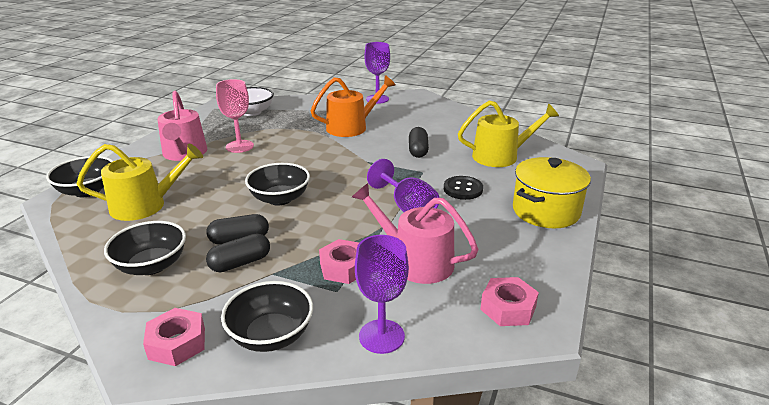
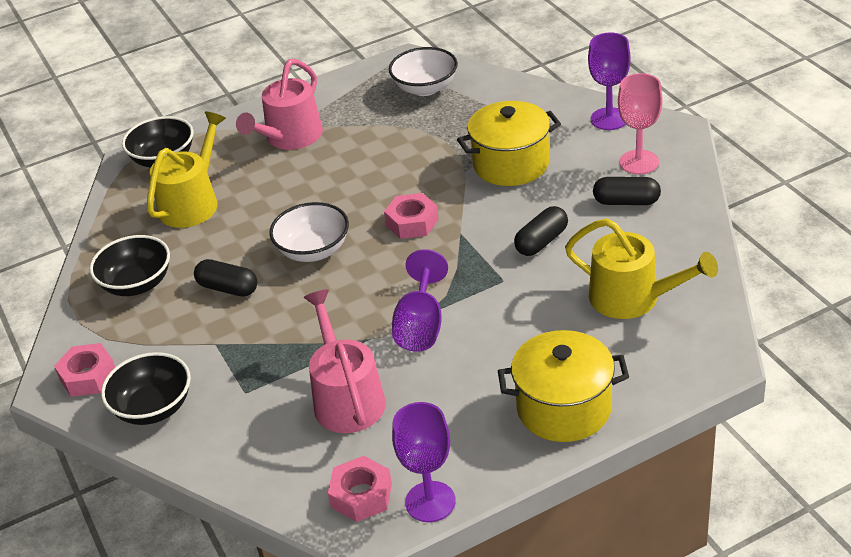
camera: 45 degrees right, 10 degrees up
yellow watering can [76,144,203,221] -> yellow watering can turned 90 degrees counterclockwise [147,111,226,228]
black capsule [206,233,270,272] -> black capsule moved to [593,177,661,205]
pink goblet [216,79,254,153] -> pink goblet moved to [618,73,663,174]
black bowl [245,163,310,205] -> white bowl [269,202,349,262]
orange watering can [311,75,396,137] -> yellow pot [457,101,561,186]
pink nut [319,239,359,284] -> pink nut moved to [384,193,439,239]
purple goblet [355,235,409,354] -> purple goblet moved to [392,402,456,522]
black button [444,176,483,200] -> none

